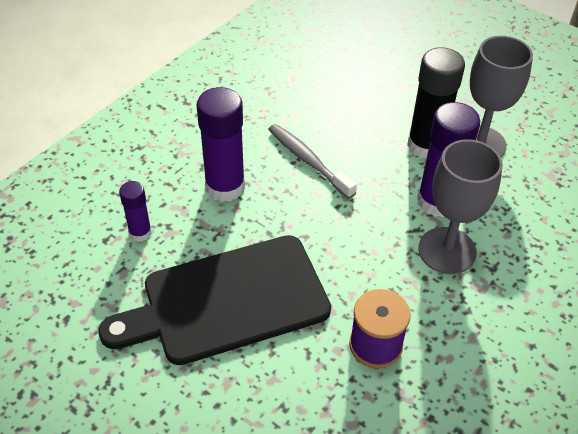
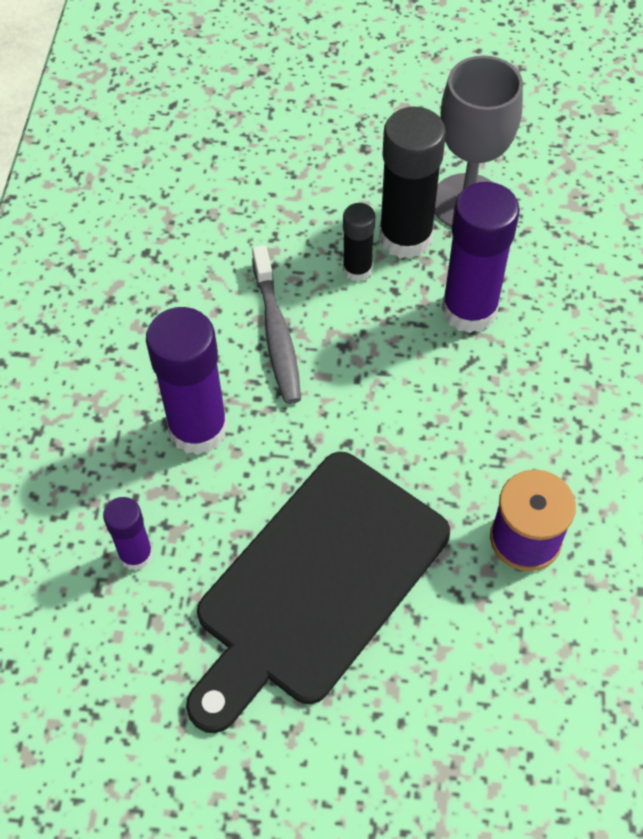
camera: 30 degrees left, 10 degrees up
grey toothbrush [268,124,357,199] -> grey toothbrush turned 120 degrees counterclockwise [252,245,301,404]
grey goblet [418,139,503,274] -> none
none -> black glue stick [343,203,375,281]

